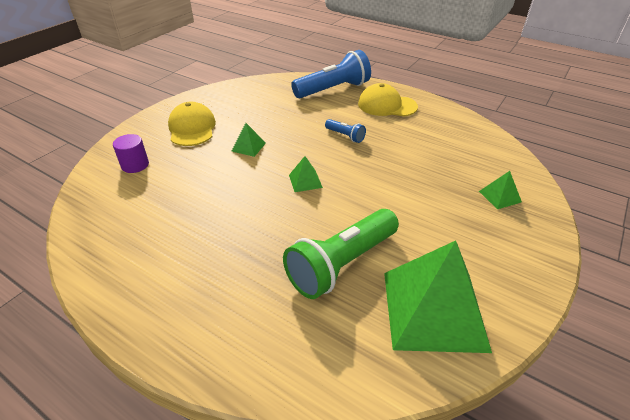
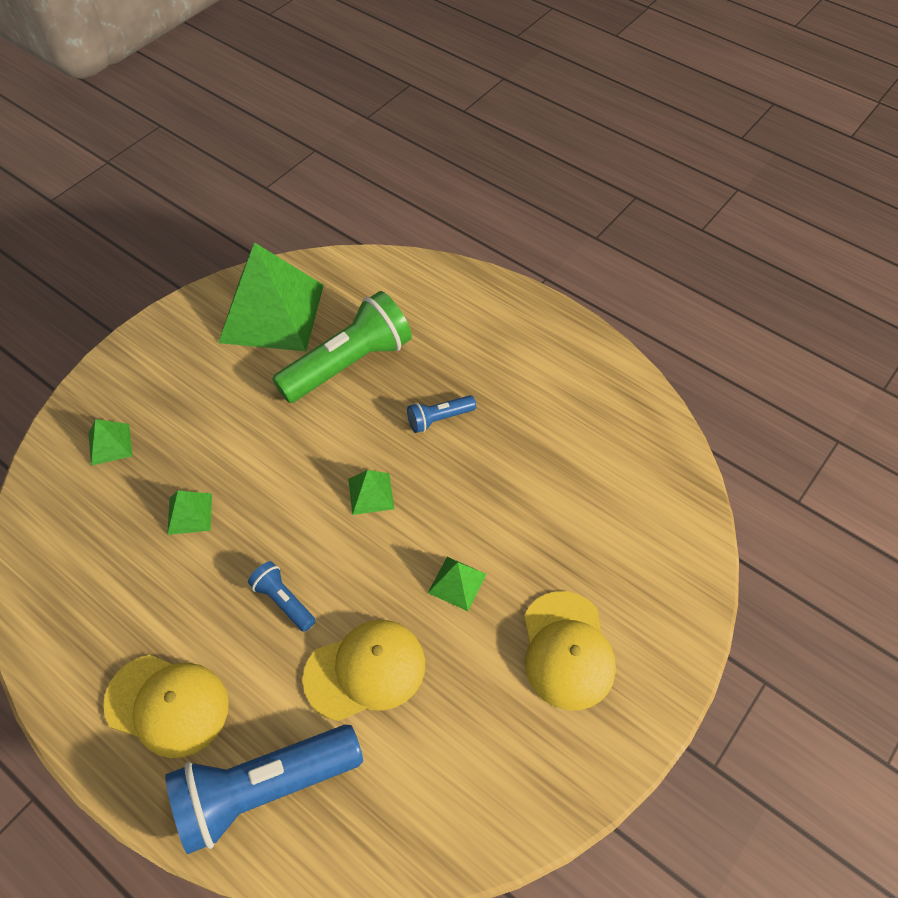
camera: 175 degrees left, 15 degrees up
purple cylinder [113,134,149,173] -> none
none -> green pyramid [167,491,212,535]
none -> yellow cap [303,620,425,721]
none -> blue flashlight [407,395,476,433]

